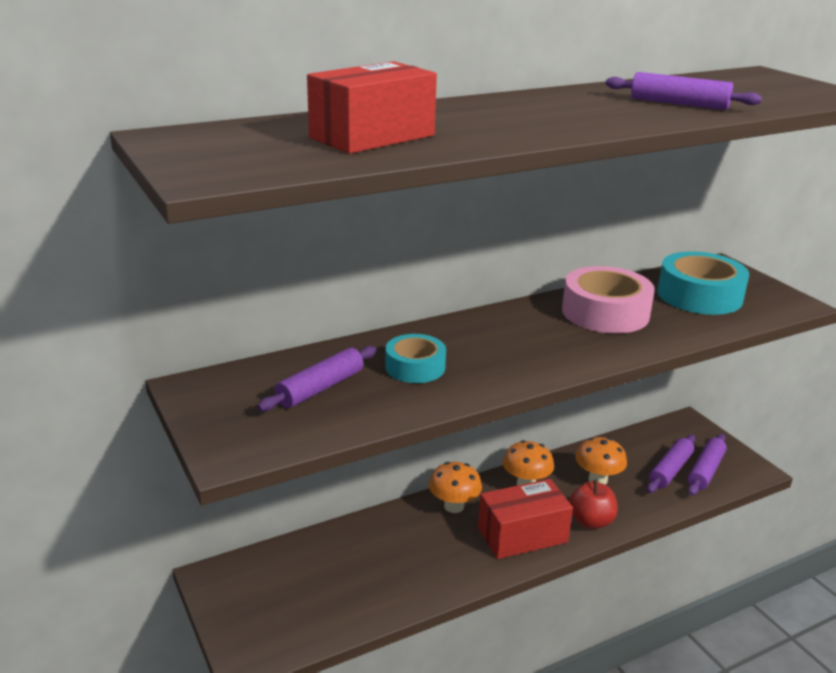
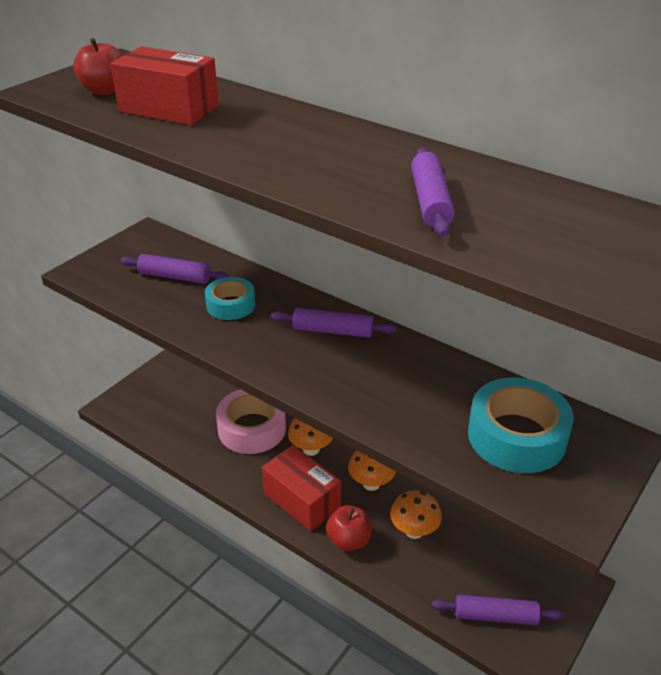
camera: 65 degrees right, 10 degrees up
pink tape [562,266,655,333] -> pink tape moved to [216,389,286,454]
purple rolling pin [647,435,695,493] -> purple rolling pin moved to [271,308,396,338]
none -> red apple [73,38,123,95]

